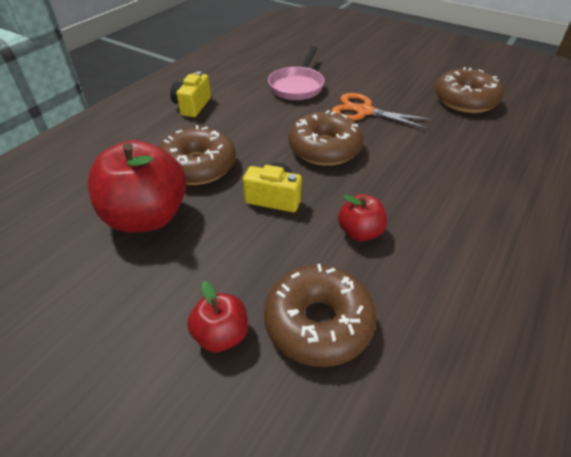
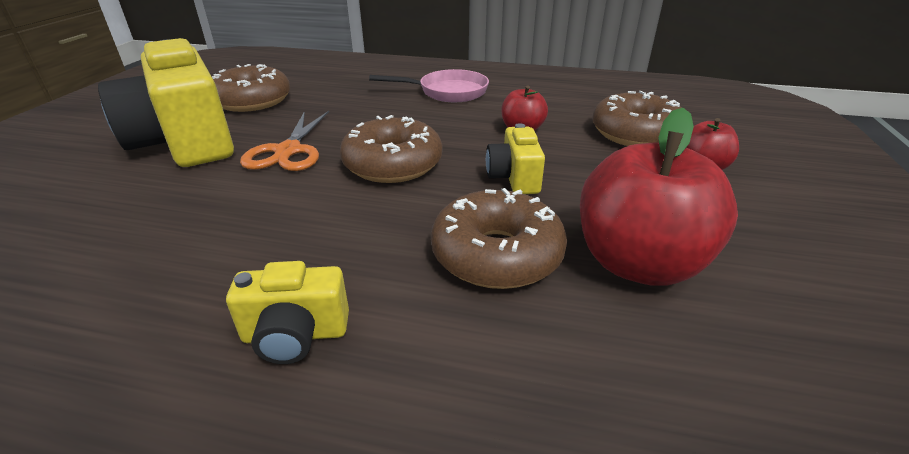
camera: 110 degrees left, 10 degrees down
pink pan [268,46,325,100] -> pink pan moved to [369,69,489,102]
none -> yellow camera [98,38,234,167]

